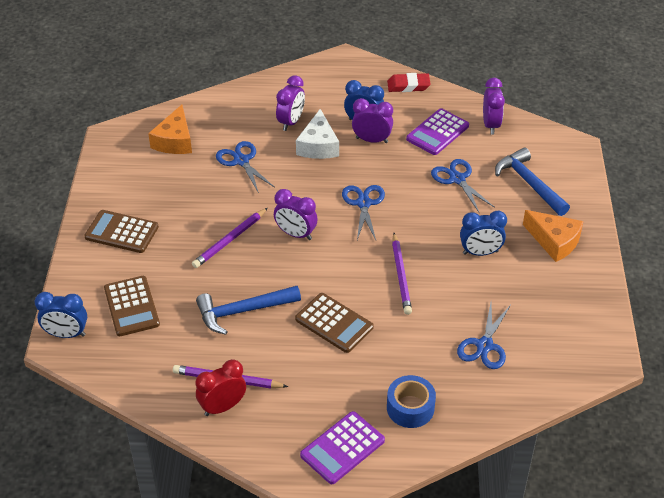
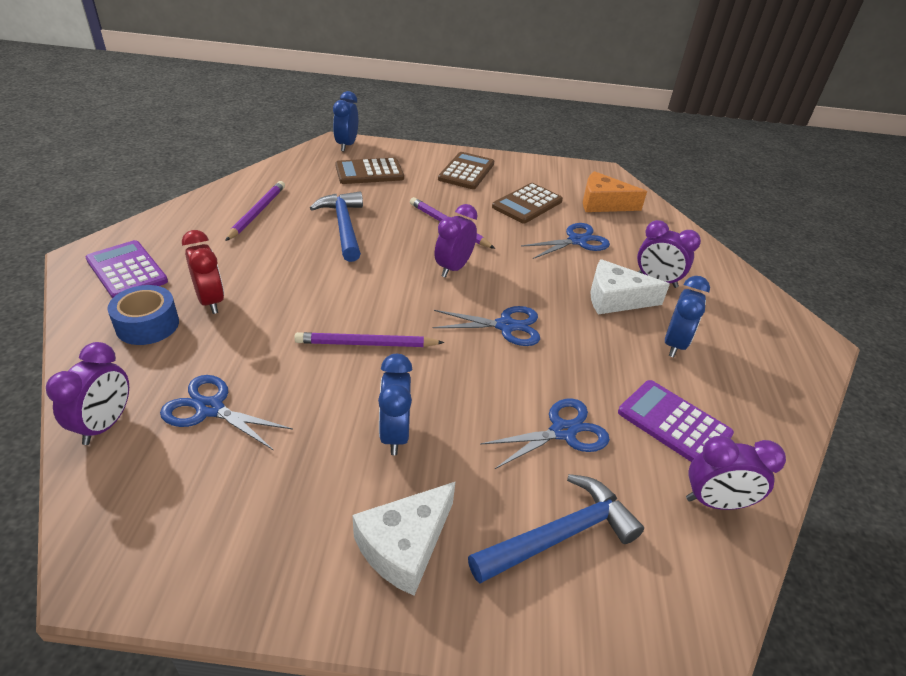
camera: 90 degrees right, 5 degrees down
red clock [196,359,246,416] -> red clock moved to [182,230,224,314]
brown calculator [295,293,374,353] -> brown calculator moved to [492,183,563,224]
purple clock [352,98,393,143] -> purple clock moved to [46,342,129,445]
red eraser [387,73,431,92] -> none
orange cheese [523,210,584,262] -> white cheese [352,481,456,596]

